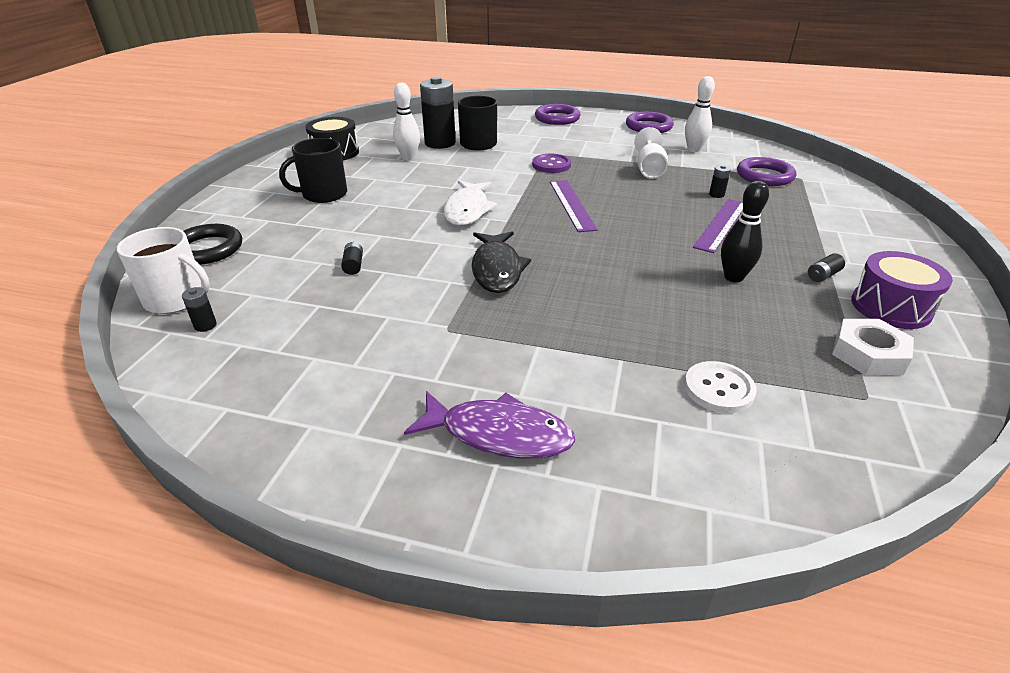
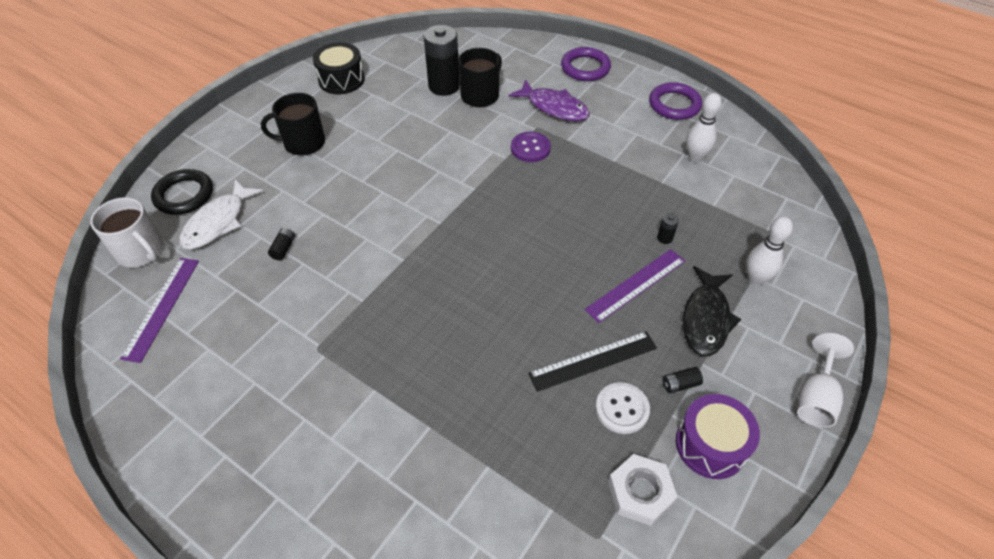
camera: 20 degrees right, 15 degrees up
black battery [182,287,217,332] -> none
white bowling pin [393,83,420,160] -> white bowling pin moved to [746,216,793,286]
purple fish [404,391,575,459] -> purple fish moved to [508,79,590,121]
white fish [444,180,497,226] -> white fish moved to [179,179,263,249]
black fish [472,231,531,293] -> black fish moved to [683,266,741,356]
purple ruler [550,180,598,232] -> purple ruler moved to [120,258,199,363]
white goblet [634,127,668,179] -> white goblet moved to [797,333,854,428]
white button [684,361,757,413] -> white button moved to [595,382,650,434]
black bowling pin [721,181,769,282] -> black ruler [528,331,657,392]
purple ring [737,157,796,186] -> none

